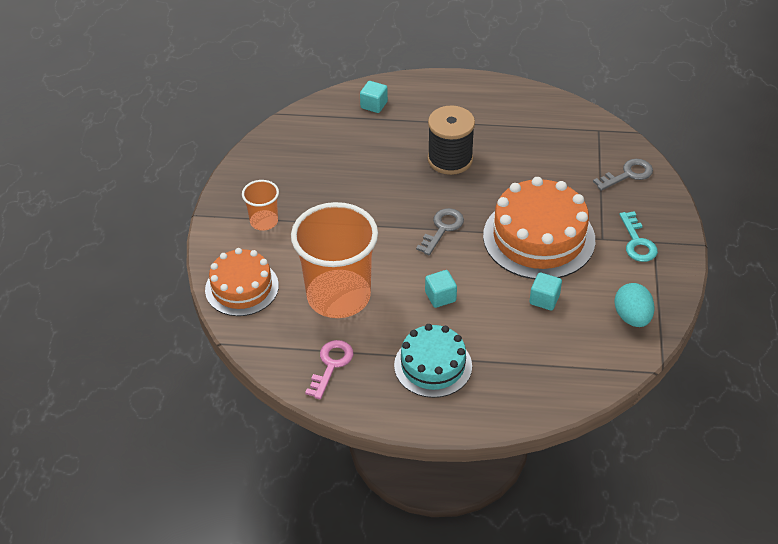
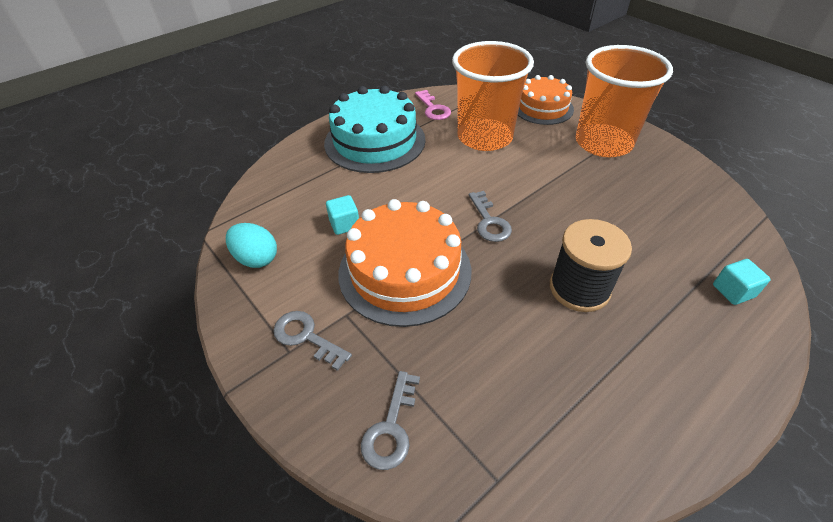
camera: 135 degrees right, 0 degrees up
orange cup [242,180,279,230] -> orange cup [575,45,673,157], size x2.14
turquoise cake [394,324,472,398] -> turquoise cake [324,86,425,173], size x1.57
turquoise cube [425,270,457,308] -> none
turquoise key [619,211,658,262] -> grey key [273,311,352,371]

